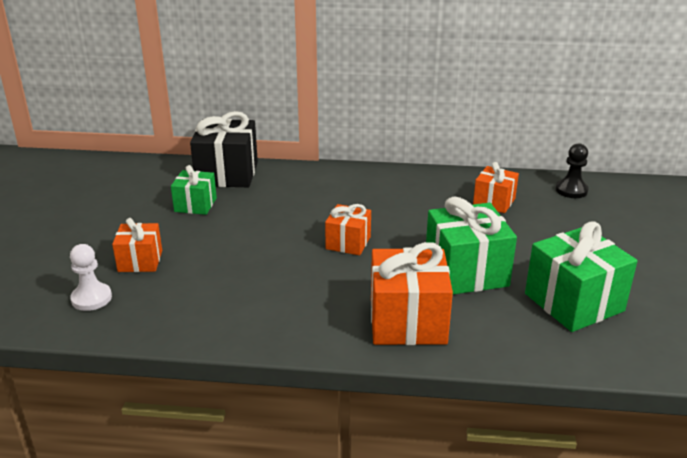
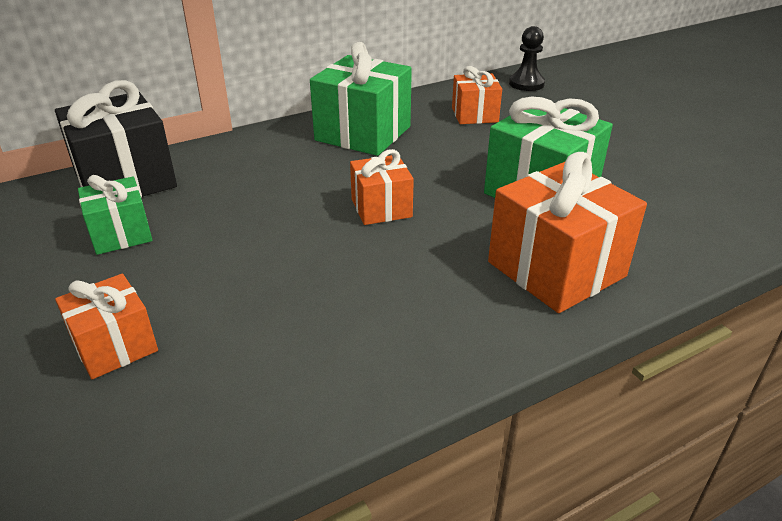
camera: 35 degrees left, 5 degrees up
white pawn [70,244,112,311] -> none
green gift [525,221,637,332] -> green gift moved to [310,42,412,156]

